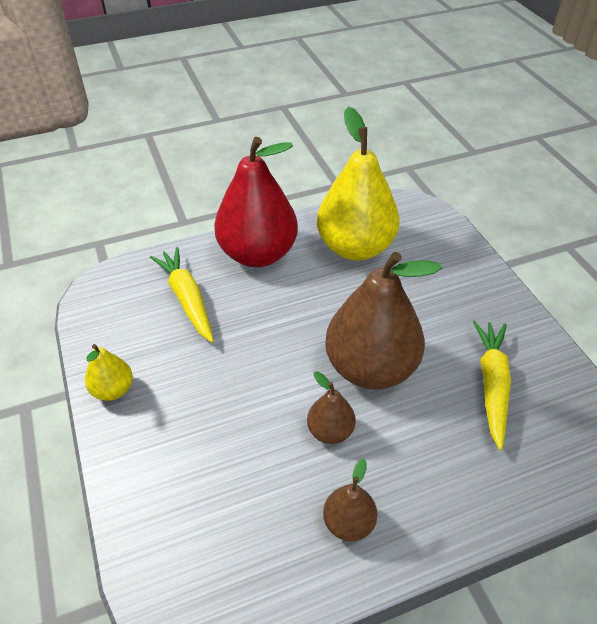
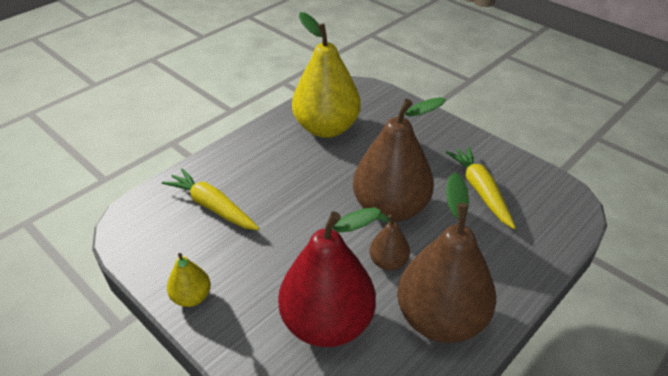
camera: 25 degrees left, 5 degrees down
red pear [214,137,298,267] -> red pear moved to [278,207,381,347]
brown pear [323,458,377,541] -> brown pear [397,173,496,343], size x2.14

